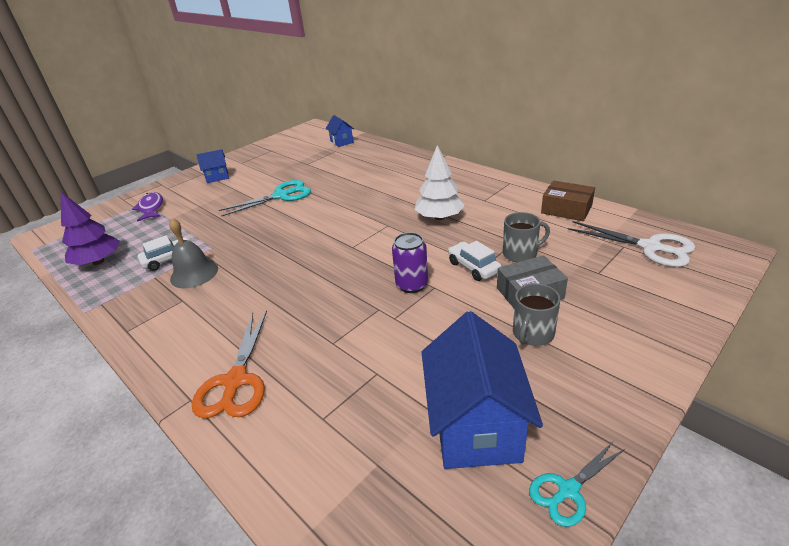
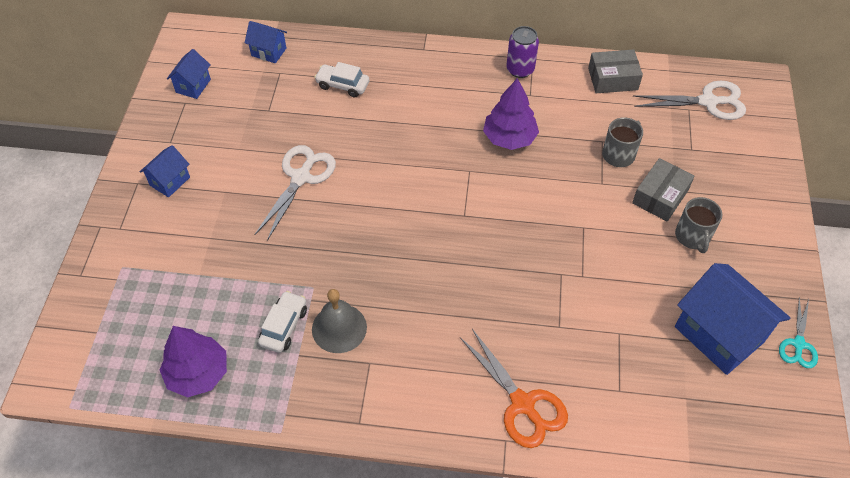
camera: 40 degrees left, 20 degrees up
purple fish [132,192,163,222] -> none
turquoise scissors [219,180,311,216] -> white scissors [254,145,336,241]
purple can [392,232,428,293] -> purple can moved to [506,26,539,78]
white tree [414,145,465,220] -> purple tree [483,78,539,150]
white car [448,241,502,281] -> white car moved to [314,62,369,97]
brown box [541,180,595,221] -> grey box [588,49,643,93]
none -> blue house [167,49,211,99]

